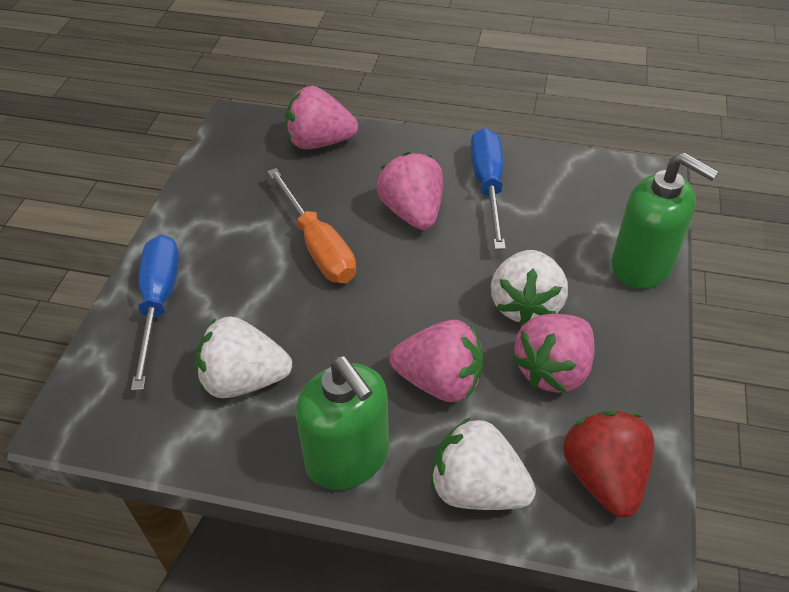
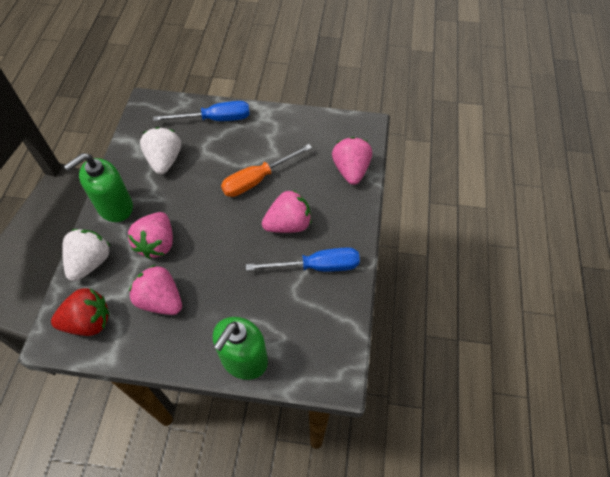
camera: 85 degrees right, 10 degrees up
white strawberry [491,250,568,325] -> none

